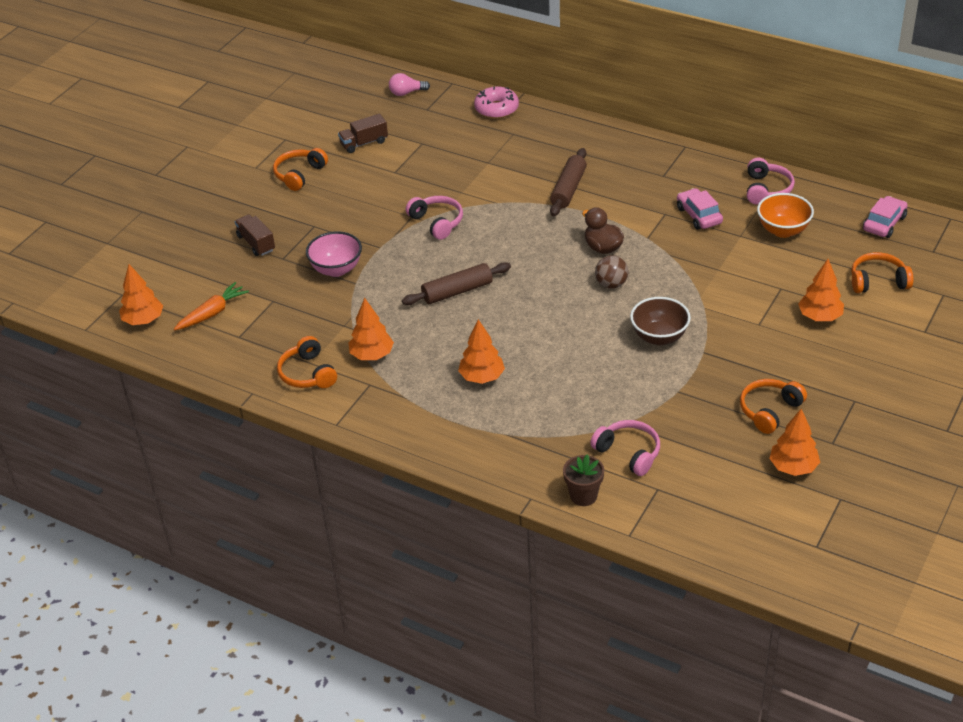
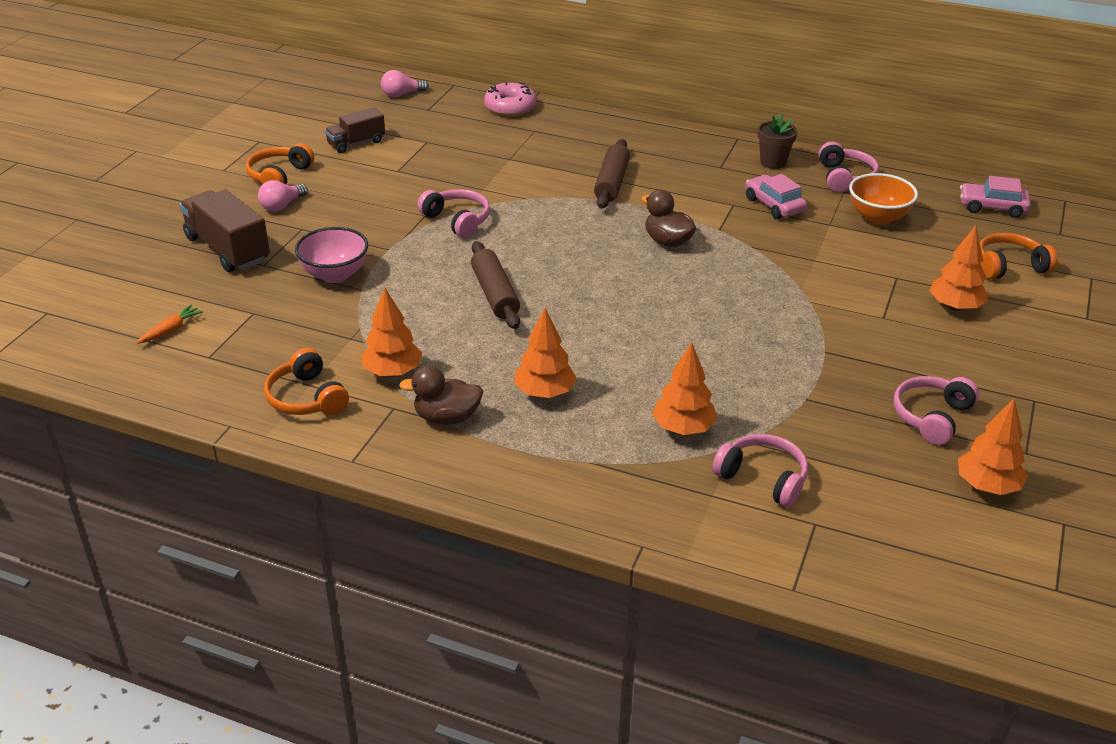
camera: 10 degrees left, 5 degrees down
orange tree [119,264,163,325] -> orange tree moved to [652,342,717,435]
orange carrot [174,282,249,330] -> orange carrot [137,305,203,344], size x0.65
brown truck [235,214,275,256] -> brown truck [179,189,270,272], size x1.65
brown rolling pin [402,262,511,305] -> brown rolling pin turned 75 degrees counterclockwise [471,241,520,329]
brown flower pot [563,454,604,506] -> brown flower pot moved to [758,114,797,169]
brown ball [595,255,628,289] -> none
brown bowl [630,297,691,345] -> none
orange headphones [740,379,807,434] -> pink headphones [894,376,979,445]
pink car [863,196,908,238] -> pink car turned 105 degrees counterclockwise [960,176,1031,218]
none -> pink light bulb [258,180,308,212]
none -> brown duck [399,365,484,425]

